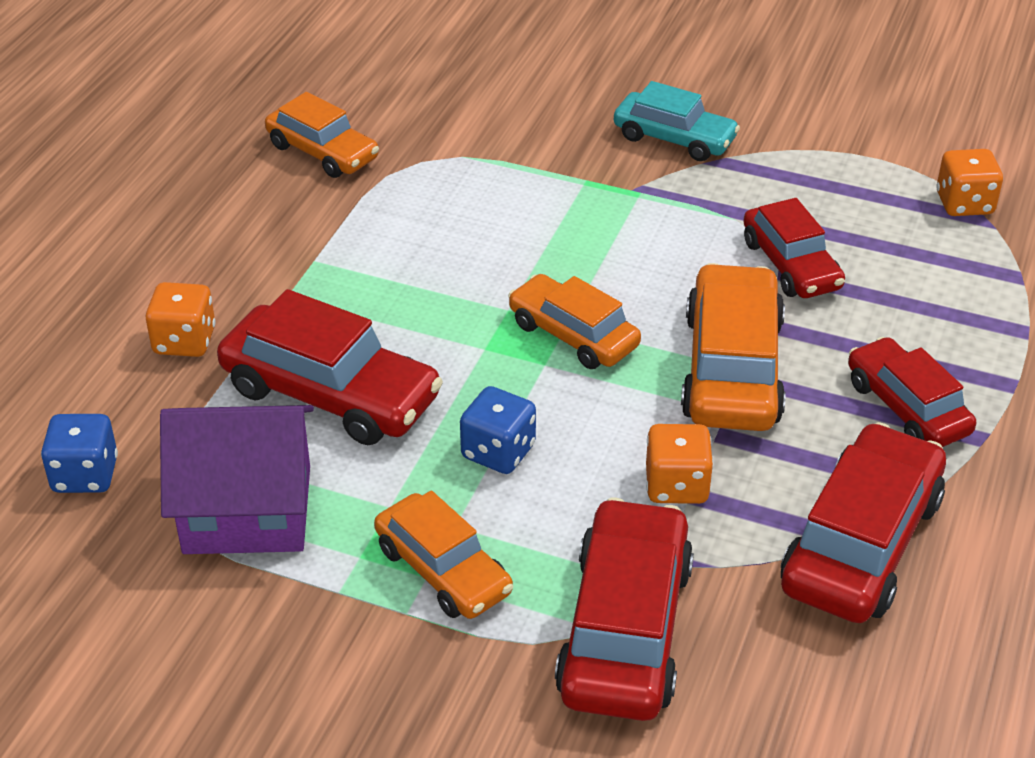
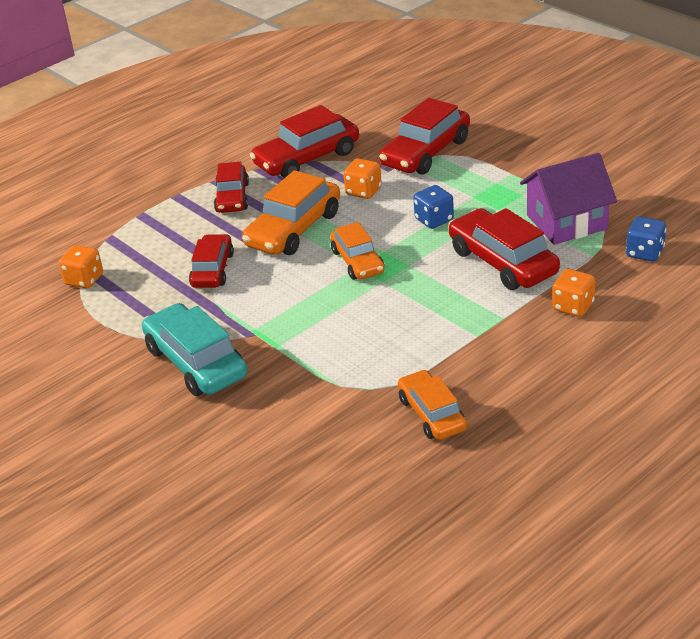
camera: 150 degrees left, 5 degrees down
purple house [160,405,314,554] -> purple house turned 45 degrees counterclockwise [520,153,617,245]
orange car [374,491,513,619] -> none
turquoise car [614,81,740,161] -> turquoise car [142,303,247,396], size x1.54

